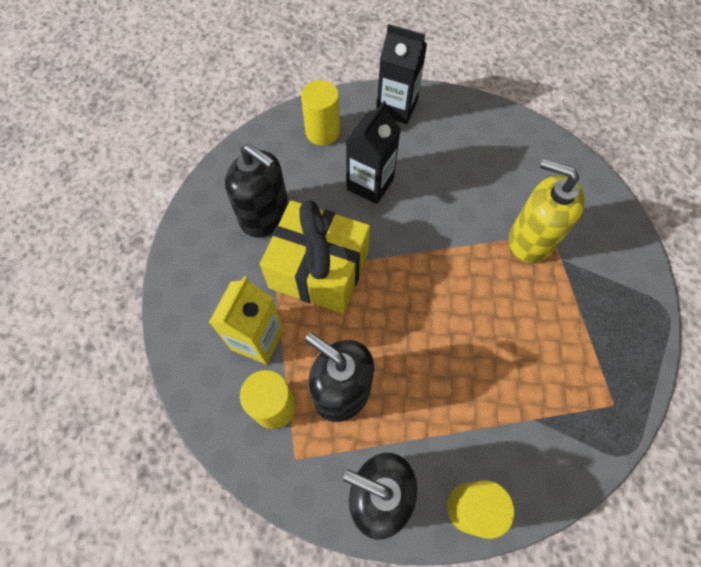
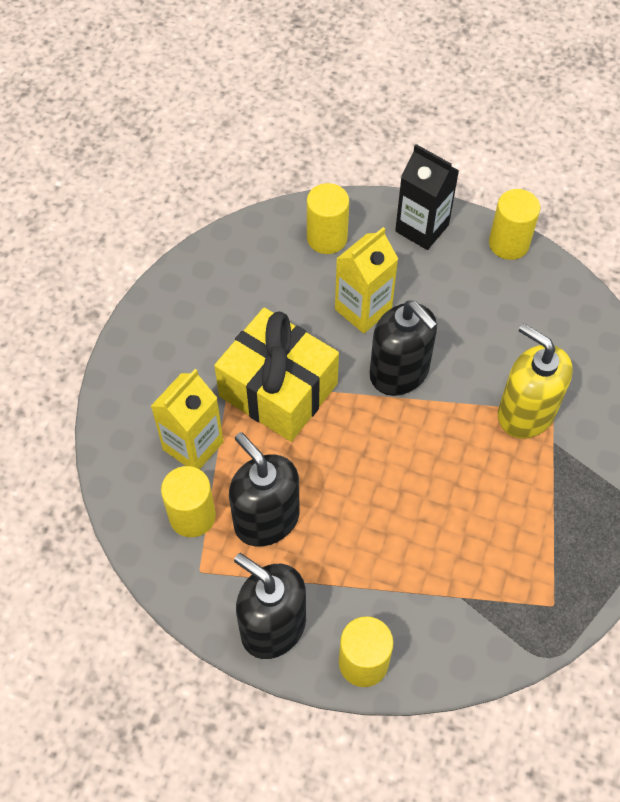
camera: 15 degrees right, 5 degrees down
black soap dispenser [225,144,289,238] -> black soap dispenser moved to [370,301,437,396]
black carton [346,101,401,204] -> yellow carton [335,227,398,333]
none -> yellow cylinder [489,189,540,260]

